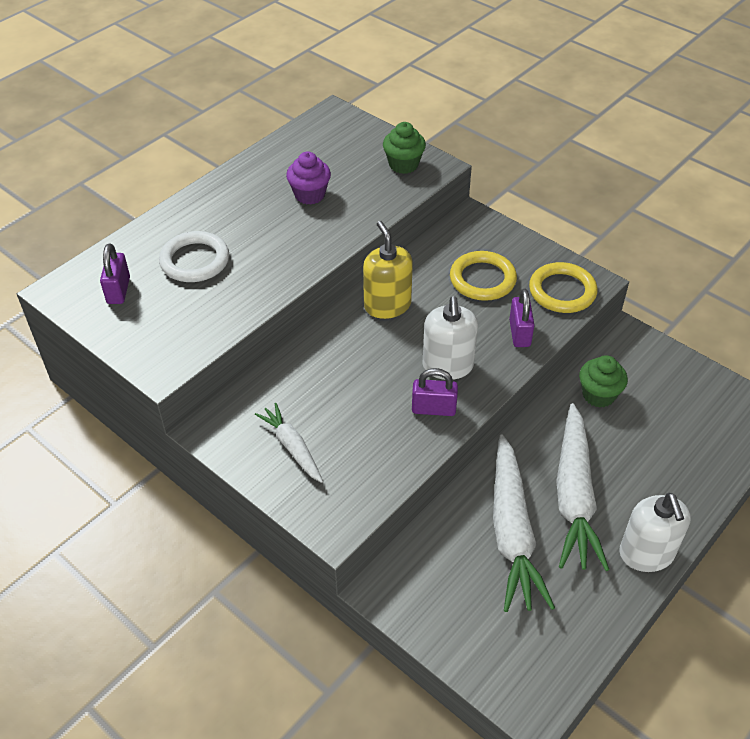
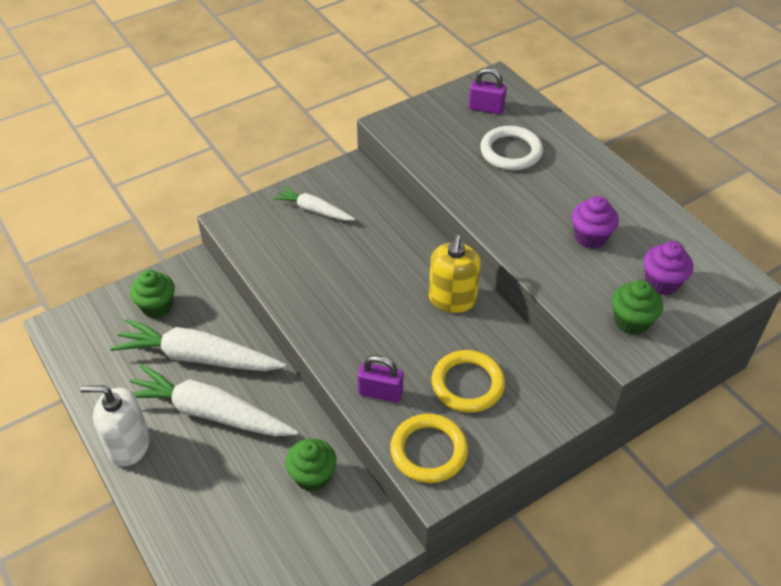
camera: 105 degrees right, 0 degrees up
white carrot [255,403,323,483] -> white carrot turned 135 degrees counterclockwise [273,186,355,221]
yellow soap dispenser [363,221,413,319] -> yellow soap dispenser turned 105 degrees clockwise [429,235,481,313]
purple padlock [412,368,458,416] -> none
white soap dispenser [422,296,478,380] -> none
none -> green cupcake [130,270,175,318]
none -> purple cupcake [644,241,693,295]

